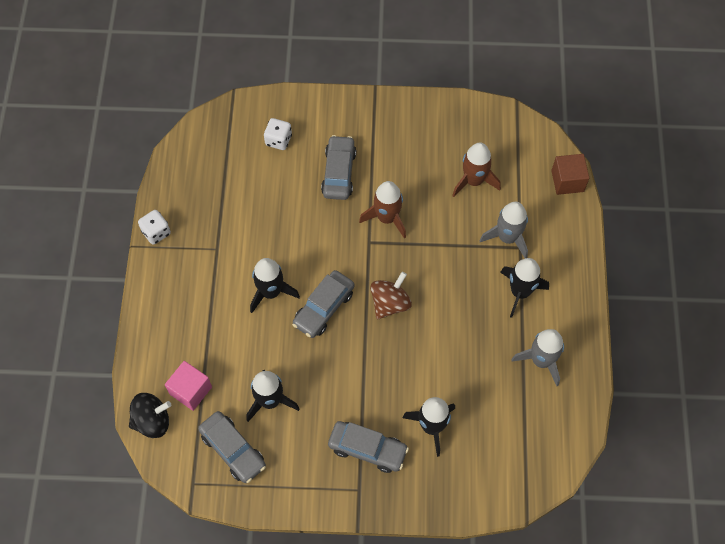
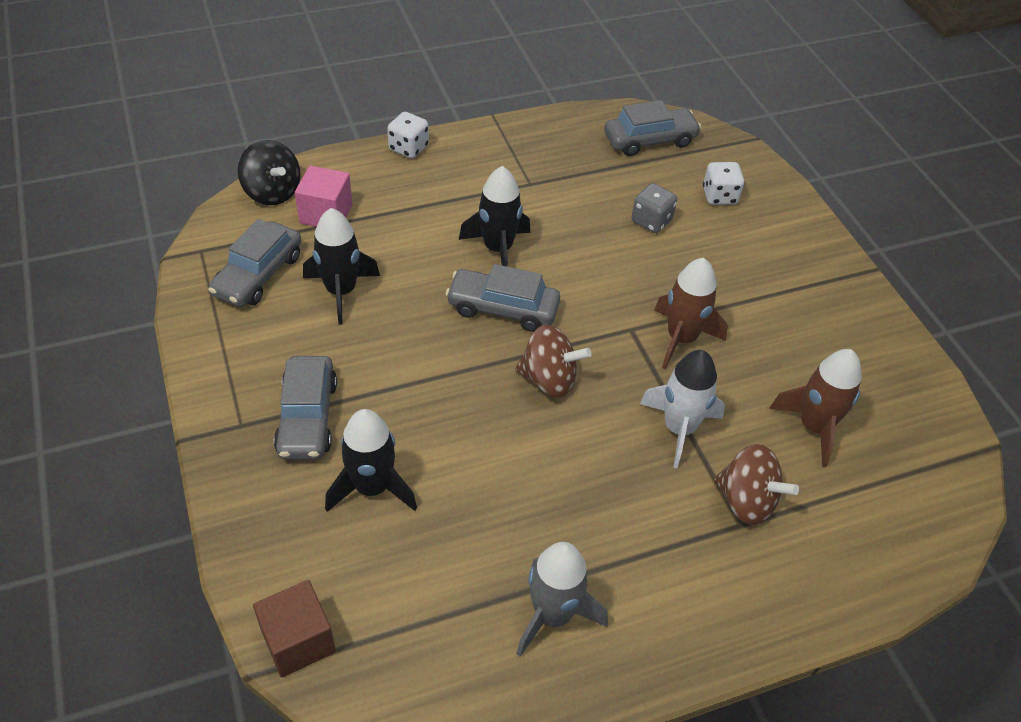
camera: 65 degrees right, 15 degrees down
white dice [138,210,171,245] -> white dice moved to [387,112,429,158]
grey car [321,135,356,200] -> grey car moved to [604,100,701,156]
grey rocket [479,202,528,258] -> brown spinning top [714,444,799,525]
black rocket [500,258,549,318] -> none
brown cube [551,154,589,195] -> brown cube moved to [253,580,336,677]
none -> grey dice [631,183,677,233]
none -> white rocket [640,350,725,468]

